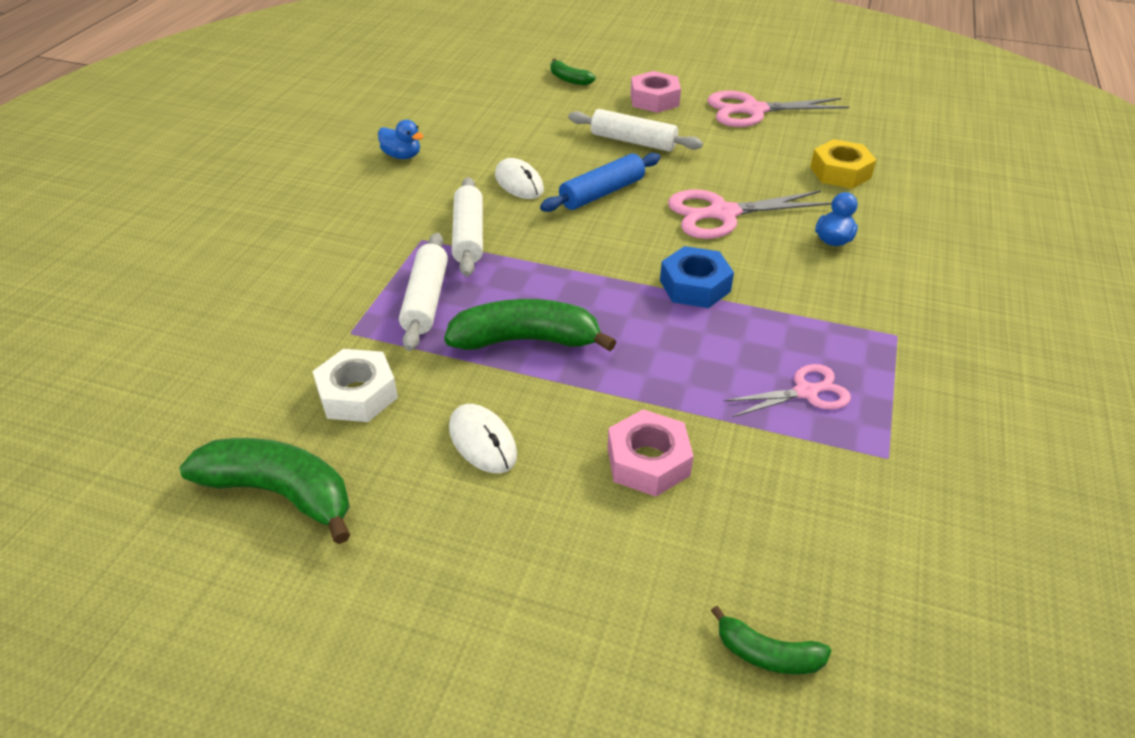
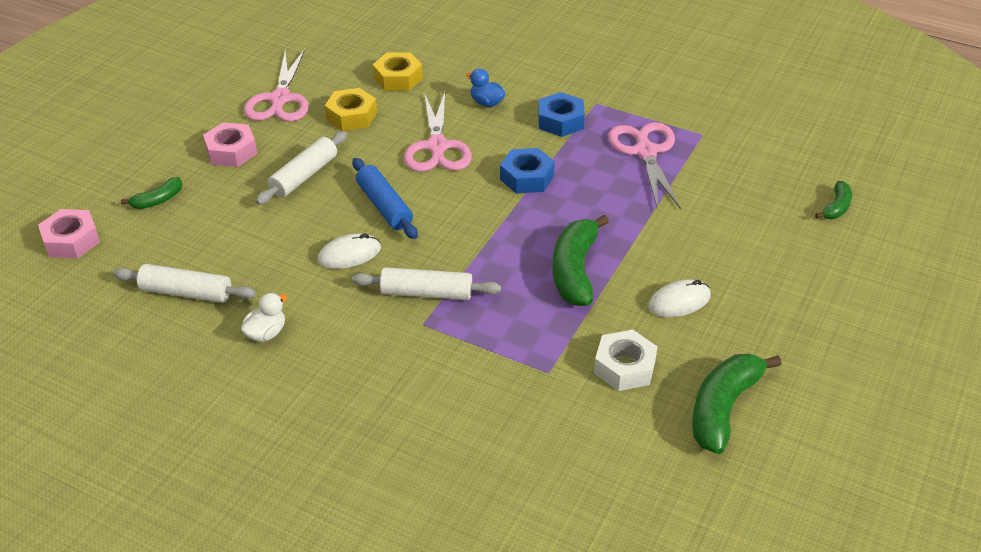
camera: 80 degrees left, 0 degrees up
blue duck [378,120,424,159] -> white duck [241,293,287,342]
white rolling pin [399,233,448,351] -> white rolling pin moved to [113,264,256,303]
pink nut [607,409,694,497] -> pink nut moved to [38,209,100,258]
pink scissors [724,364,851,417] -> pink scissors [608,122,681,210], size x1.65
none -> yellow nut [325,88,377,131]
none -> blue nut [538,92,585,137]

